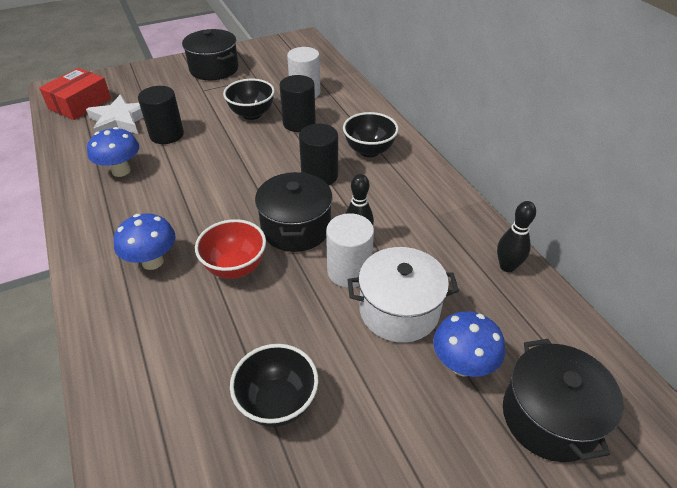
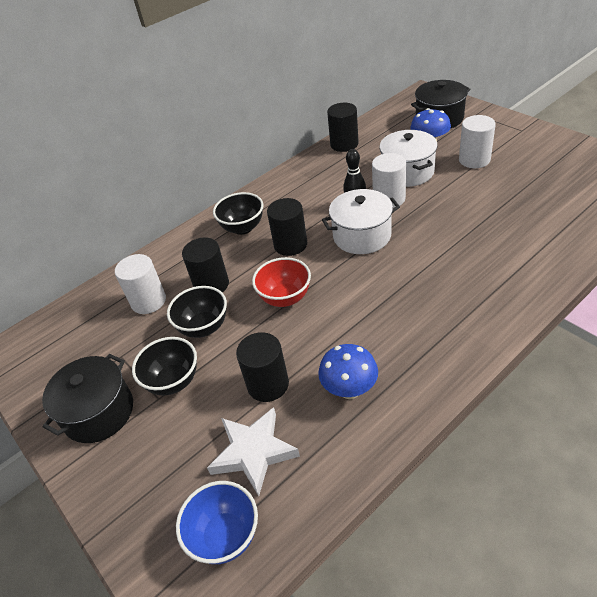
camera: 100 degrees left, 0 degrees up
red box [39,68,111,120] -> blue bowl [176,481,258,564]
blue mushroom [114,213,175,270] -> none
red bowl [195,219,266,279] -> red bowl moved to [252,257,311,307]
black bowl [230,344,318,427] -> black bowl moved to [132,337,197,396]
black pot [255,172,333,252] -> white pot [322,189,400,254]
black bowling pin [497,201,536,272] -> black cylinder [327,103,359,152]
none -> white cylinder [459,115,496,168]

